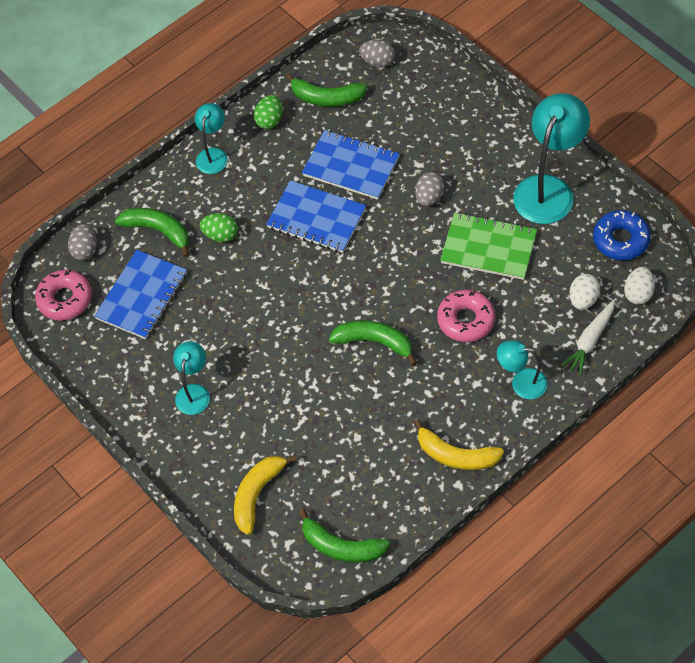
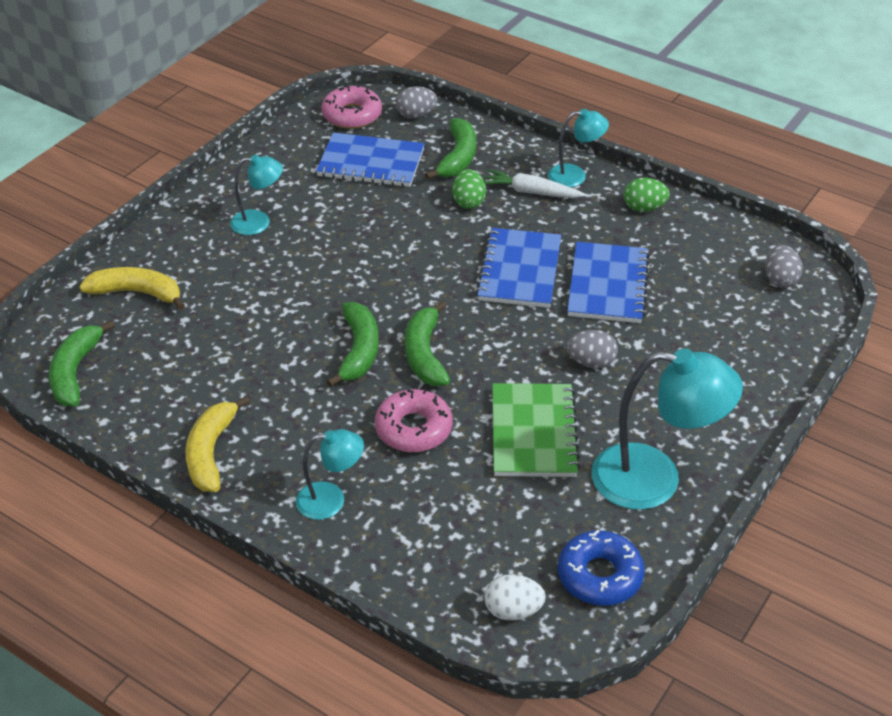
camera: 70 degrees right, 15 degrees down
green banana [285,73,367,107] -> green banana moved to [405,301,450,386]
turquoise lamp [497,340,548,399] -> turquoise lamp turned 90 degrees clockwise [296,429,364,520]
white carrot [561,300,615,376] -> white carrot moved to [484,169,586,198]
white egg [569,274,600,310] -> none

